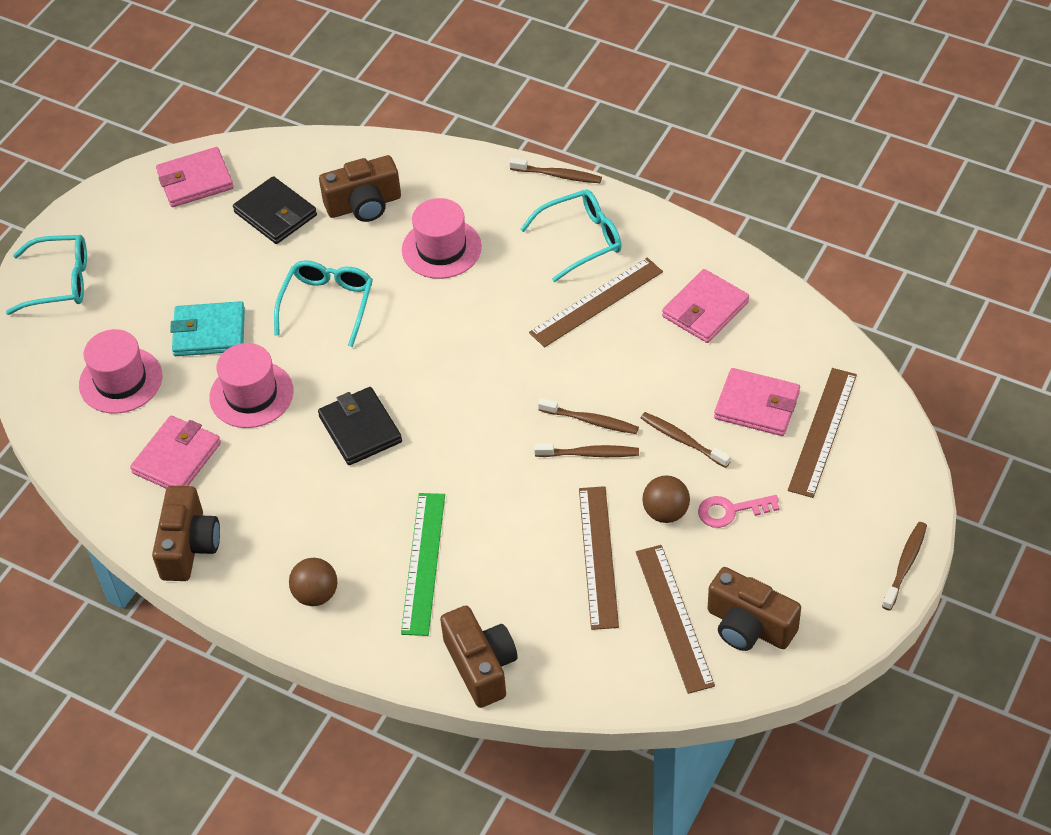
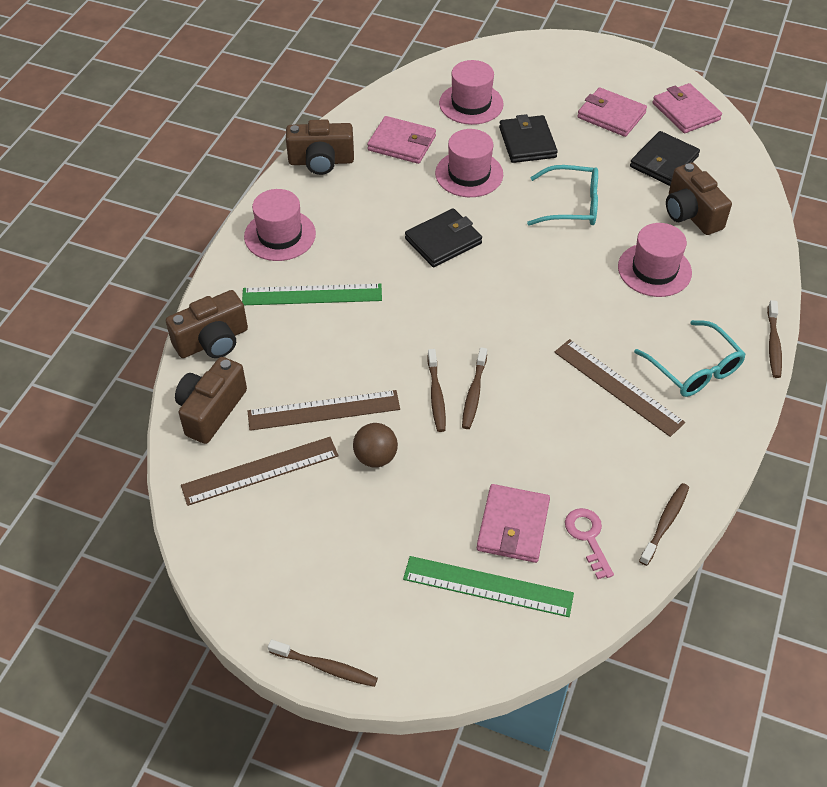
camera: 80 degrees right, 0 degrees up
turquoise glasses [6,235,87,315] -> none
turquoise wallet [170,301,245,356] -> black wallet [499,114,558,163]
brown ball [289,558,337,606] -> pink hat [244,189,316,261]
brown toothbrush [641,412,731,468] -> brown toothbrush moved to [639,483,689,566]
pink wallet [662,269,749,343] -> pink wallet moved to [577,87,647,137]
pink key [698,495,780,528] -> pink key moved to [565,508,614,579]
brown camera [708,567,801,651] -> brown camera moved to [175,357,247,444]
brown ruler [788,368,857,498] -> green ruler [403,556,574,617]

